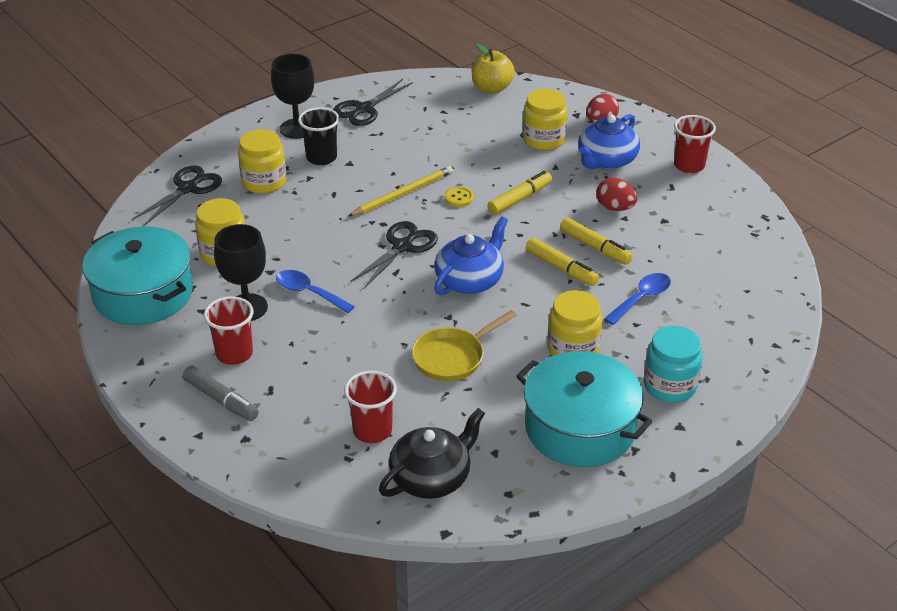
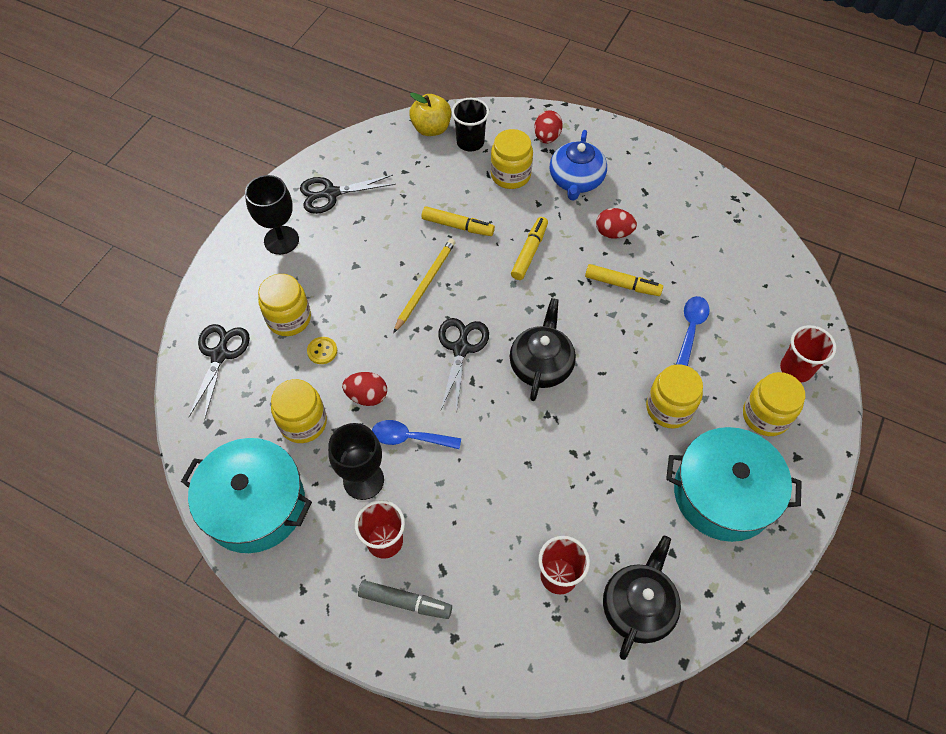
camera: 25 degrees left, 20 degrees up
black cup [298,107,339,165] -> black cup moved to [451,98,489,152]
black scissors [333,79,413,126] -> black scissors turned 60 degrees clockwise [300,175,396,214]
yellow pan [412,310,516,381] -> none
blue teapot [434,216,508,295] -> black teapot [510,298,576,401]
yellow button [444,186,474,207] -> yellow button moved to [307,337,337,364]
yellow marker [526,238,599,286] -> yellow marker moved to [422,206,495,236]
turquoise jar [643,326,703,403] -> yellow jar [743,372,805,436]
red cup [674,115,716,173] -> red cup moved to [780,325,837,382]
none -> red egg [342,372,387,406]

